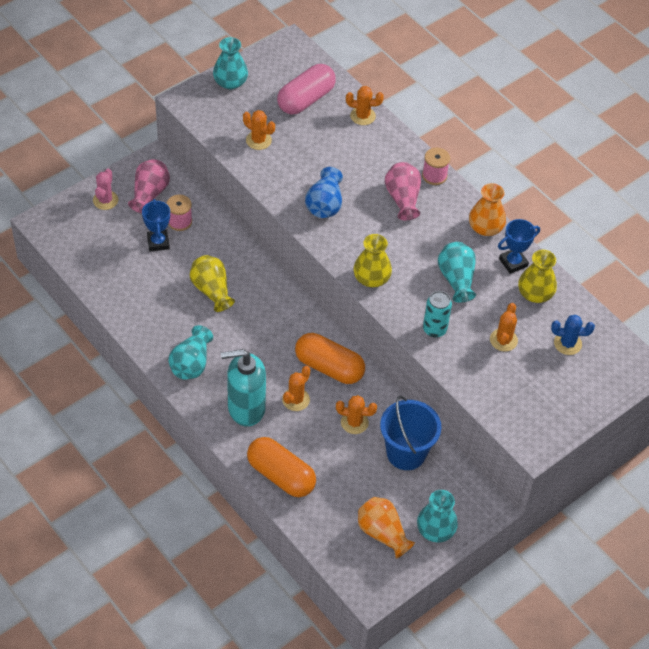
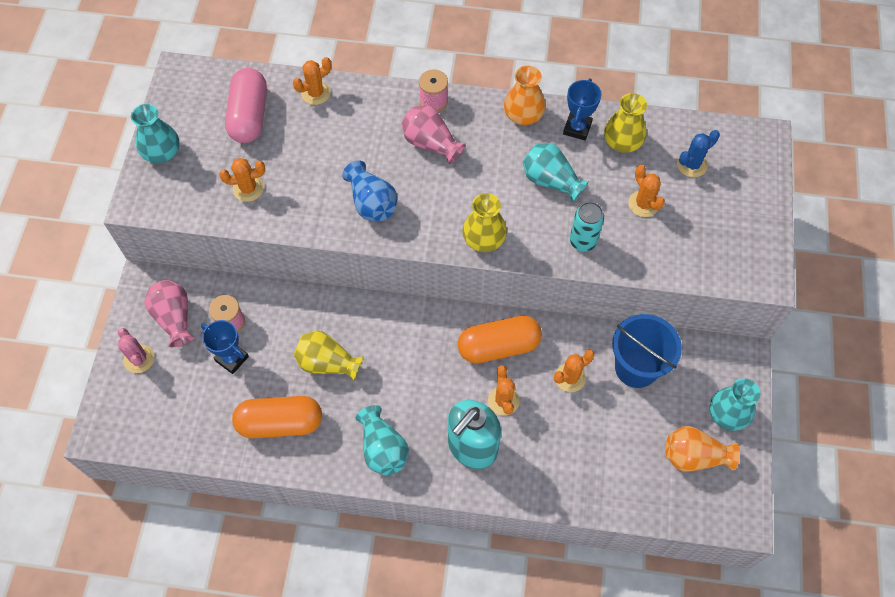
camera: 40 degrees left, 10 degrees up
orange capsule [247,437,316,497] -> orange capsule moved to [232,396,322,438]

